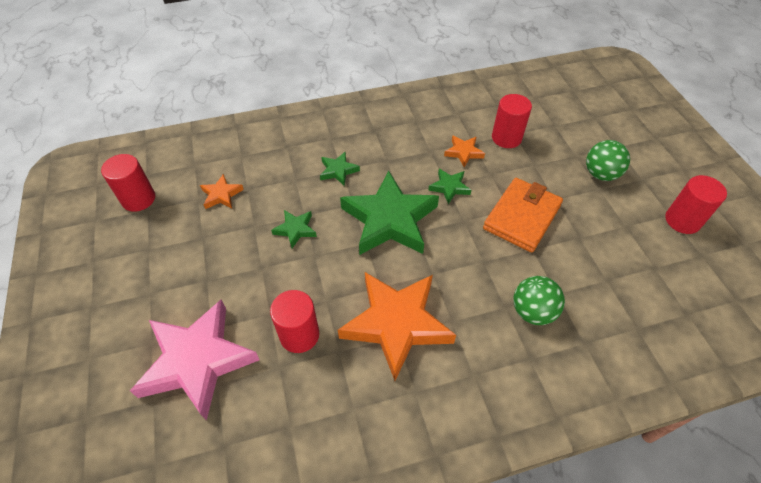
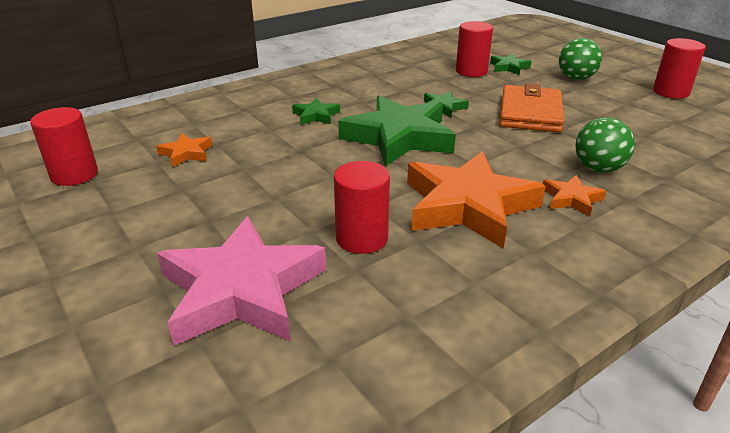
camera: 20 degrees left, 20 degrees down
green star [271,210,317,248] -> green star moved to [490,54,531,75]
orange star [444,135,485,167] -> orange star moved to [543,175,606,216]

